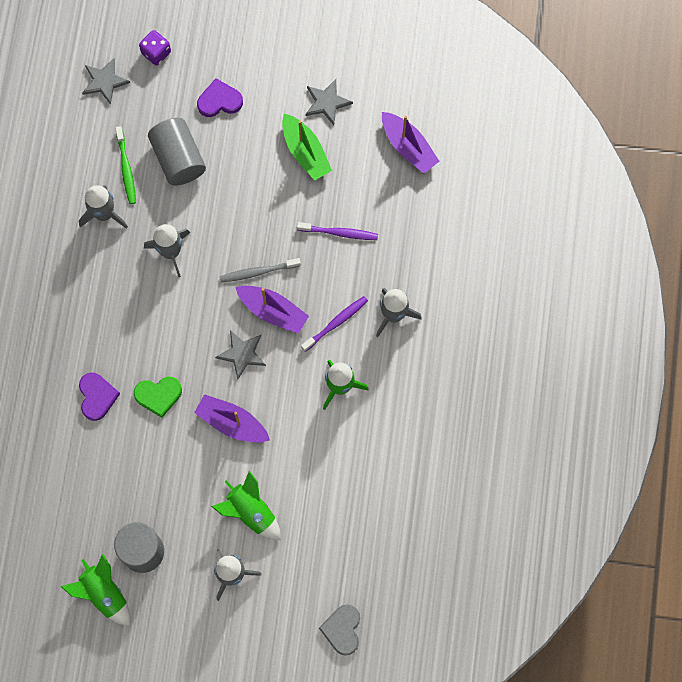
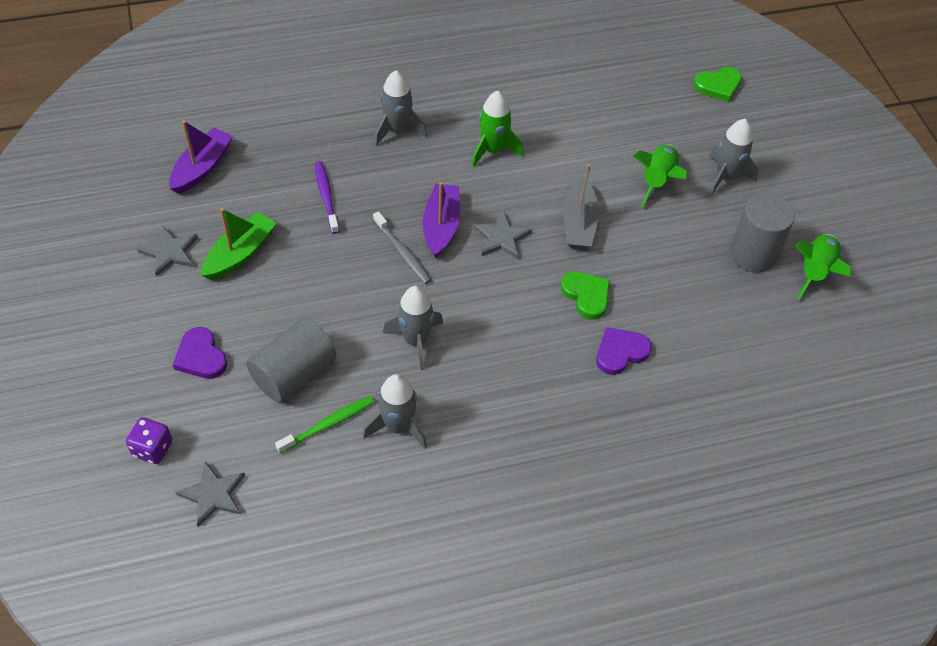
camera: 115 degrees left, 20 degrees down
purple boat [194,394,270,443] -> grey boat [563,164,599,249]
purple toothbrush [301,296,368,352] -> none
grey heart [319,604,360,655] -> green heart [694,67,742,102]

